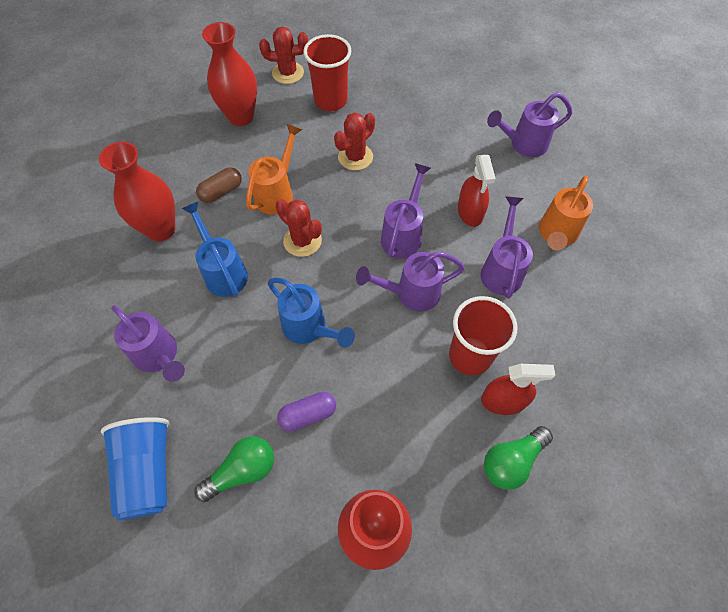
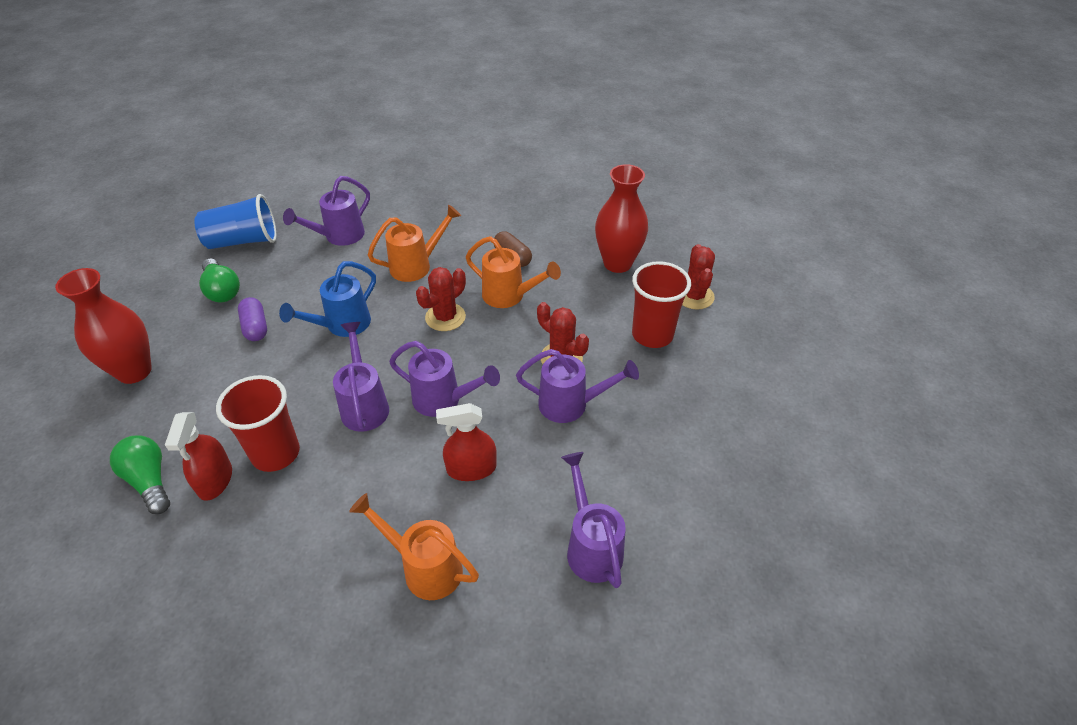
camera: 90 degrees right, 15 degrees down
red vase [99,142,175,241] -> none
blue watering can [181,201,248,297] -> orange watering can [368,204,461,282]
purple watering can [480,196,533,299] -> purple watering can moved to [516,349,639,423]

